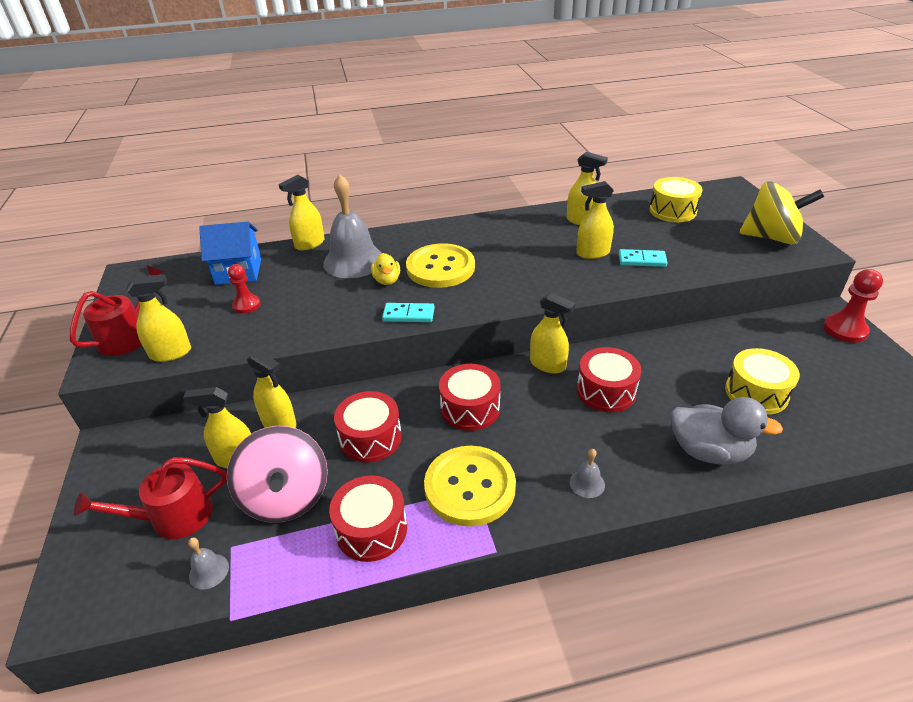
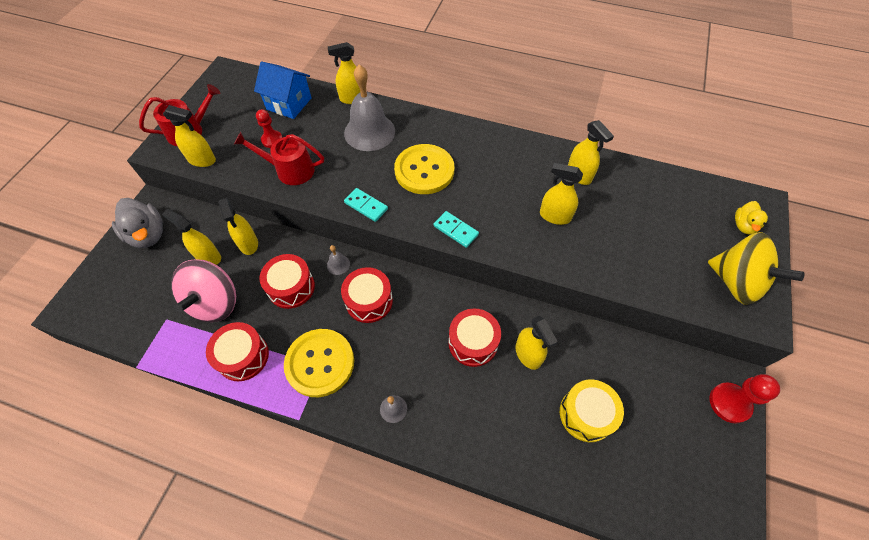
camera: 30 degrees right, 20 degrees up
red watering can [74,457,227,539] -> red watering can moved to [234,132,324,185]
grey bell [188,537,229,590] -> grey bell moved to [327,245,350,275]
yellow duck [371,253,400,285] -> yellow duck moved to [735,201,768,235]
yellow spray bottle [530,293,576,374] -> yellow spray bottle moved to [515,316,558,370]
turquoise domino [619,249,667,267] -> turquoise domino moved to [434,211,479,248]
yellow drum [649,177,702,222] -> none
grey duck [670,397,783,465] -> grey duck moved to [112,198,163,248]

